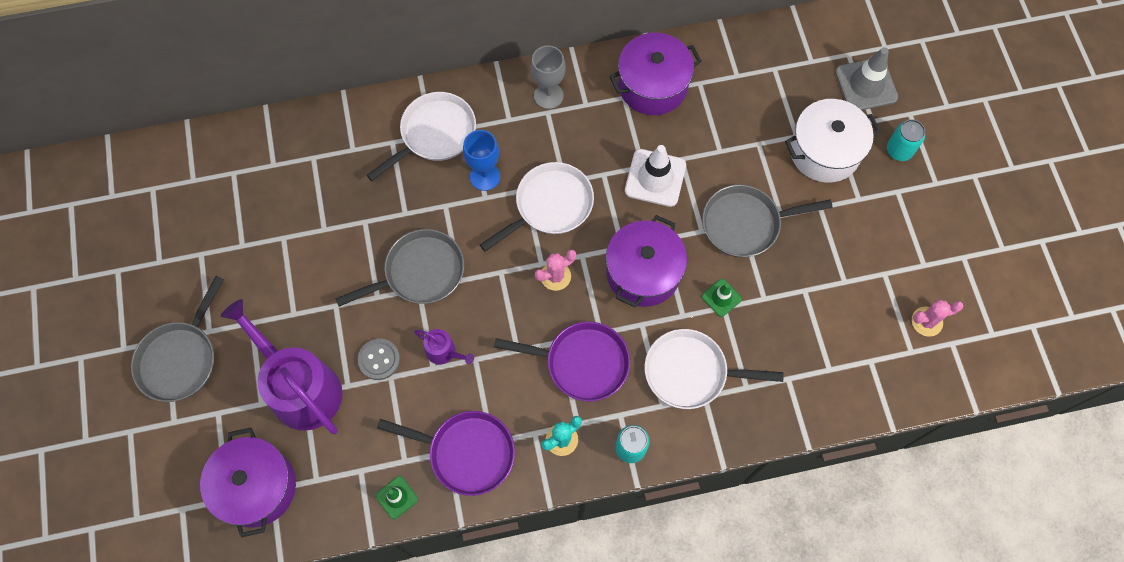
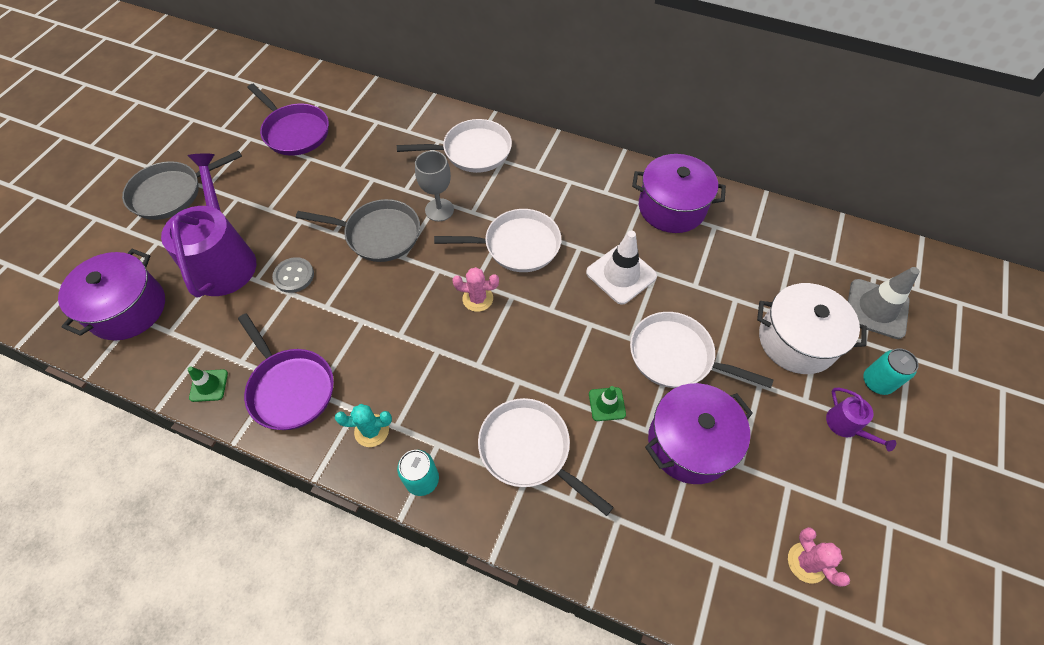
camera: 35 degrees right, 10 degrees down
purple watering can [414,329,474,365] -> purple watering can moved to [826,388,896,452]
blue goblet [463,130,500,191] -> none
purple pan [494,322,630,401] -> purple pan moved to [247,84,329,155]
grey goblet [531,46,566,109] -> grey goblet moved to [415,151,454,222]
purple pot [606,215,687,307] -> purple pot moved to [645,383,753,484]
grey pan [702,184,833,258] -> white pan [630,312,773,388]
pink cactus [912,300,963,337] -> pink cactus turned 45 degrees clockwise [788,527,850,587]

